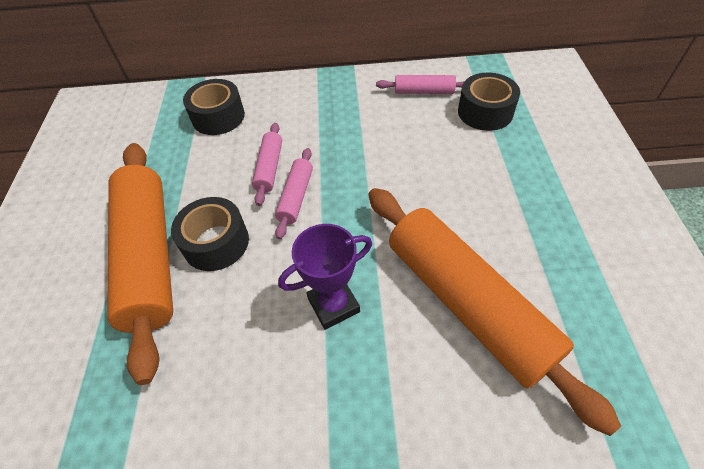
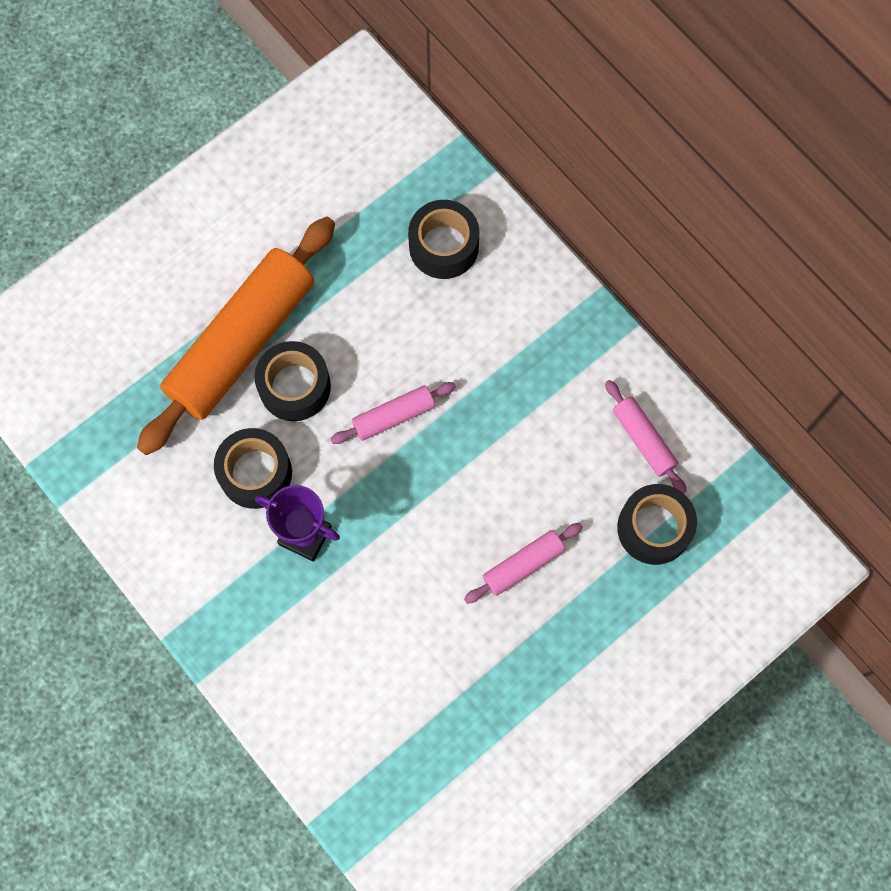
camera: 50 degrees right, 20 degrees up
pink rolling pin [252,123,282,206] -> pink rolling pin moved to [464,523,583,604]
orange rolling pin [368,188,621,436] -> none
none -> black tape [214,428,292,509]

